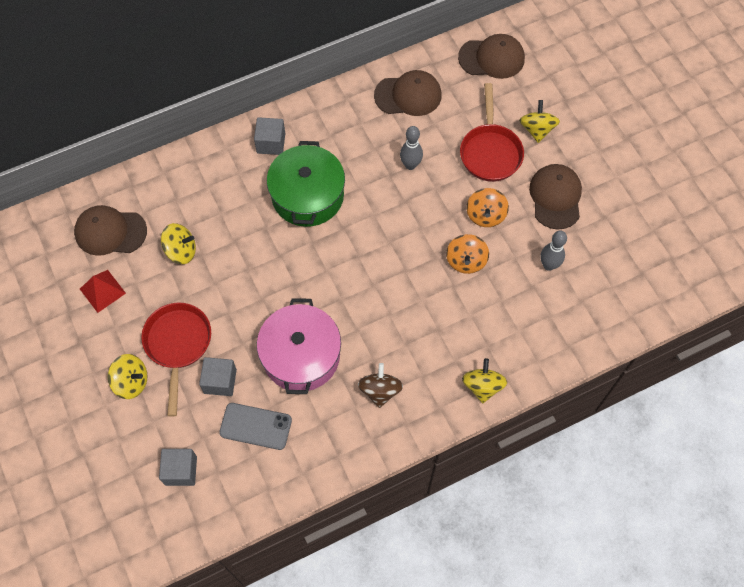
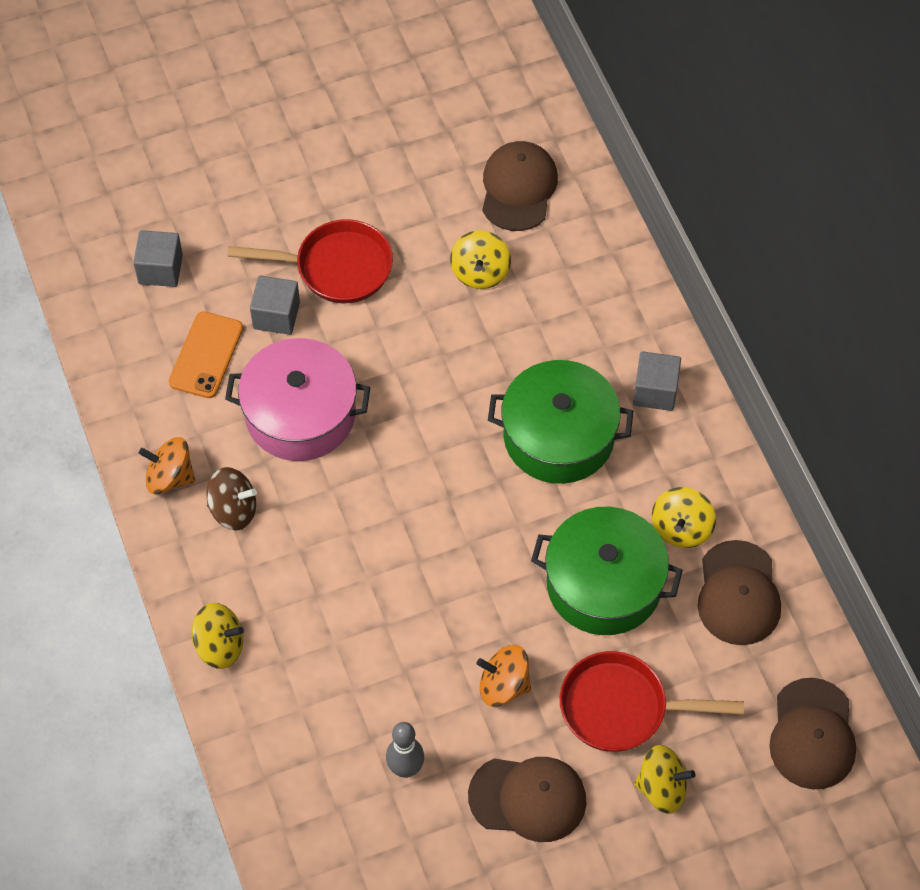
camera: 95 degrees right, 5 degrees down
red pyramid [80,270,126,313] -> none
yellow spinning top [108,354,147,399] -> yellow spinning top moved to [652,487,716,548]
grey phone [219,403,292,450] -> orange phone [169,311,243,398]
grey bowling pin [400,126,423,170] -> green pot [531,507,683,635]
orange spinning top [446,234,489,274] -> orange spinning top moved to [139,437,195,495]

